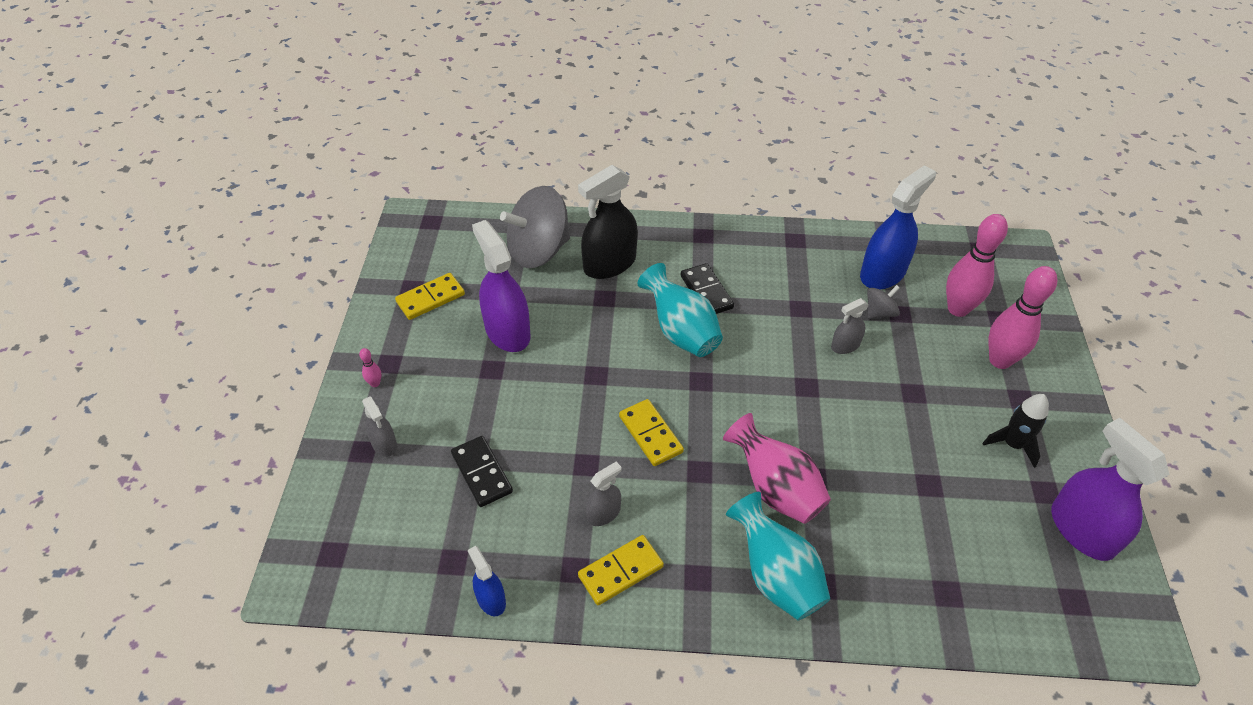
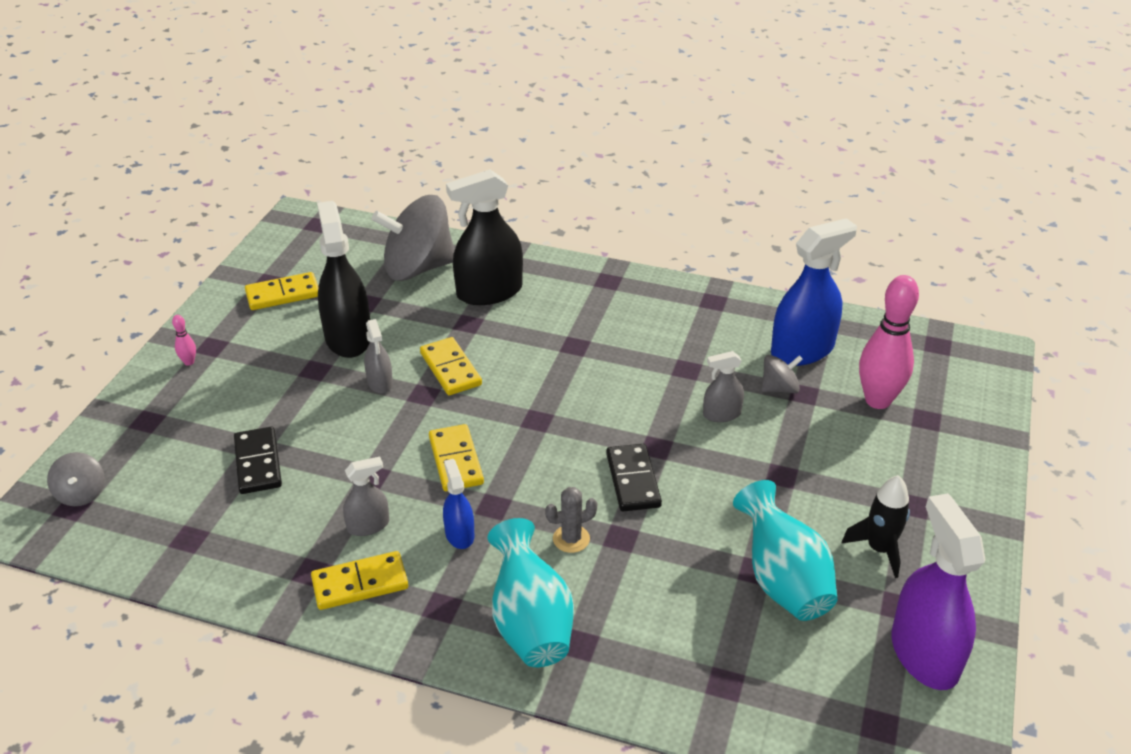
camera: 15 degrees right, 10 degrees down
grey spray bottle [362,396,397,457] -> grey spray bottle moved to [364,319,393,394]
blue spray bottle [468,546,506,616] -> blue spray bottle moved to [443,459,475,549]
purple spray bottle [472,220,531,352] -> black spray bottle [317,201,370,358]
turquoise vase [637,263,723,357] -> turquoise vase moved to [733,480,837,621]
black domino [681,263,734,314] -> black domino moved to [606,444,662,511]
pink vase [723,413,831,524] -> grey cactus [545,487,597,553]
pink bowling pin [988,266,1058,369] -> none
none -> grey spinning top [47,452,105,506]
none -> yellow domino [420,337,482,395]

